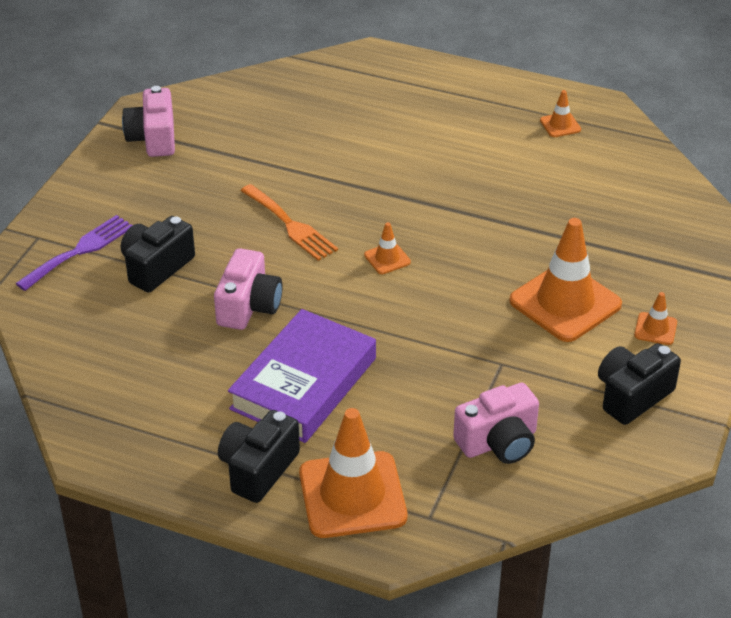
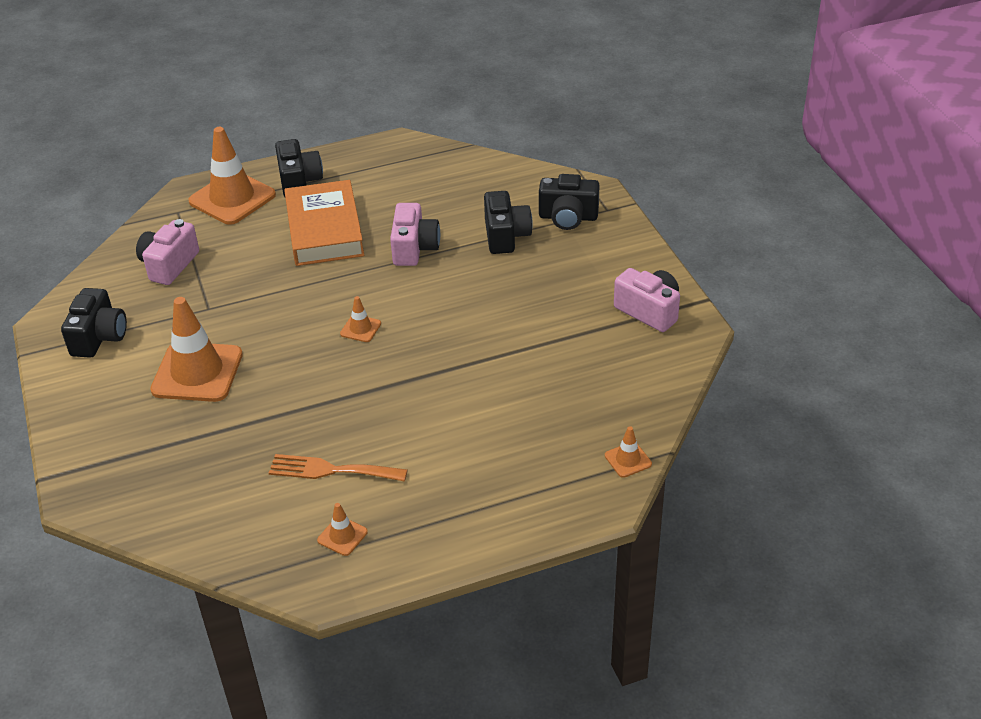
camera: 140 degrees right, 0 degrees up
purple fork [15,215,133,291] -> black camera [539,174,600,230]
pink camera [214,248,282,330] -> pink camera turned 150 degrees counterclockwise [390,203,440,266]
purple book [228,309,376,443] -> orange book [284,180,364,266]
orange fork [240,184,338,261] -> orange fork moved to [269,454,408,482]
orange traffic cone [634,292,677,345] -> orange traffic cone moved to [605,426,652,478]

